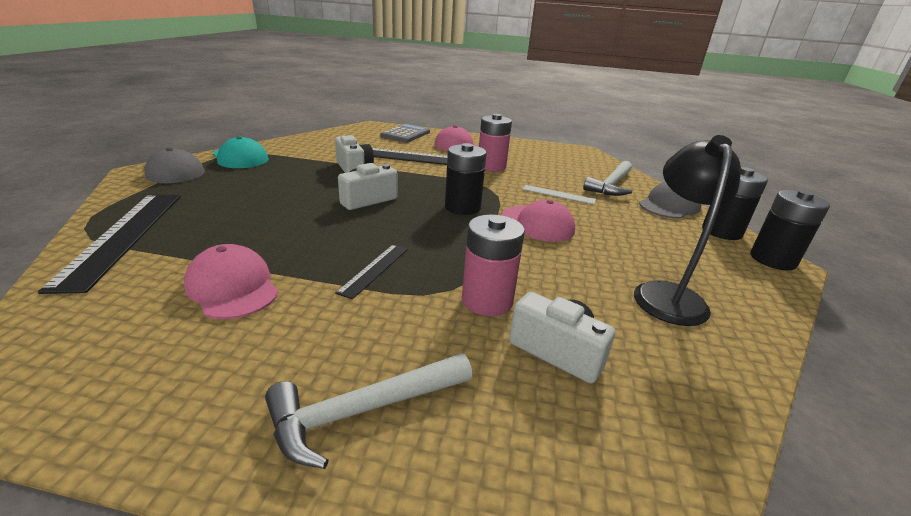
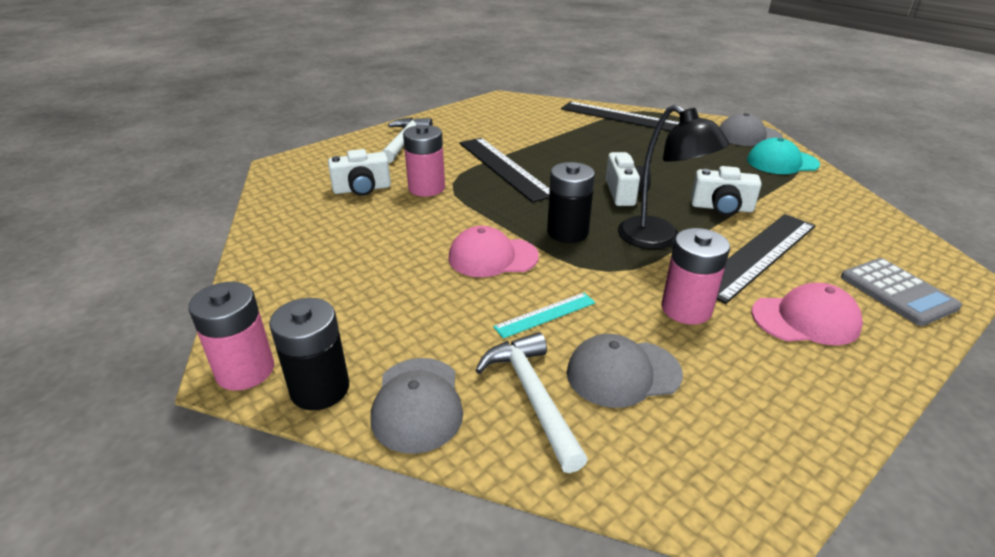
camera: 130 degrees right, 5 degrees up
pink cap [184,244,279,319] -> none
black ruler [335,244,408,299] -> black ruler [459,138,550,203], size x2.00
white ruler [522,185,596,204] -> turquoise ruler [493,293,595,338]
black lamp [634,135,741,326] -> black lamp moved to [618,105,730,249]
black battery [750,190,830,270] -> pink battery [188,282,274,391]
none -> grey cap [567,334,683,408]

